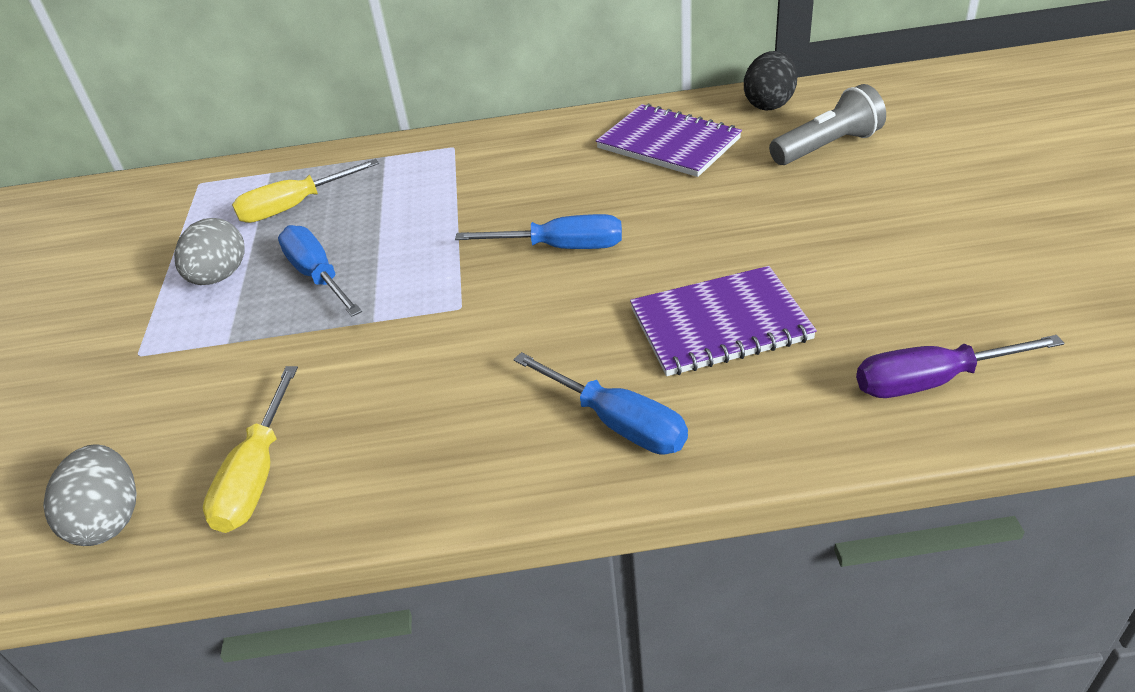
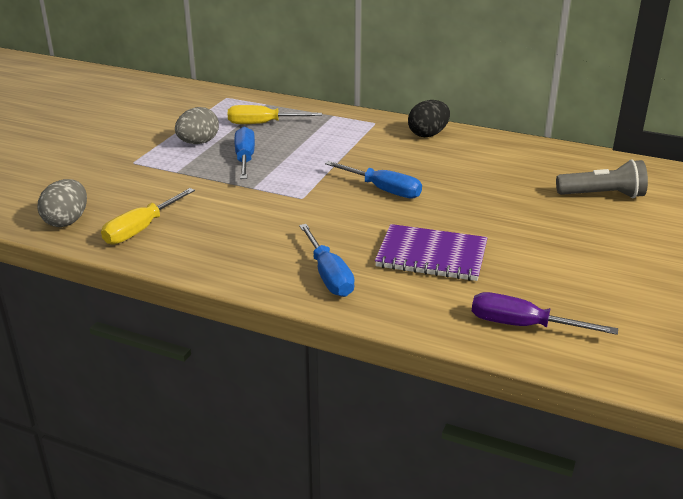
camera: 25 degrees right, 10 degrees down
purple notebook [596,104,742,177] -> none
black egg [744,51,797,110] -> black egg moved to [408,100,450,137]

